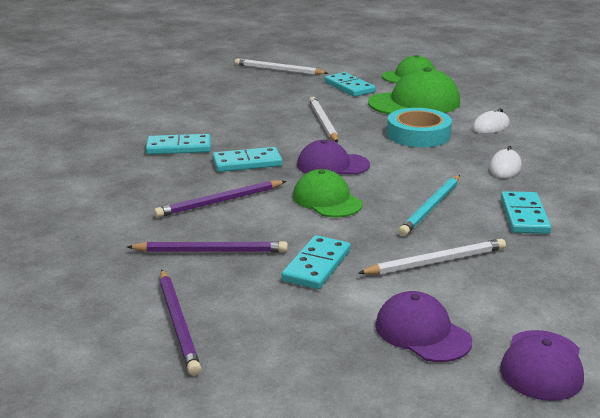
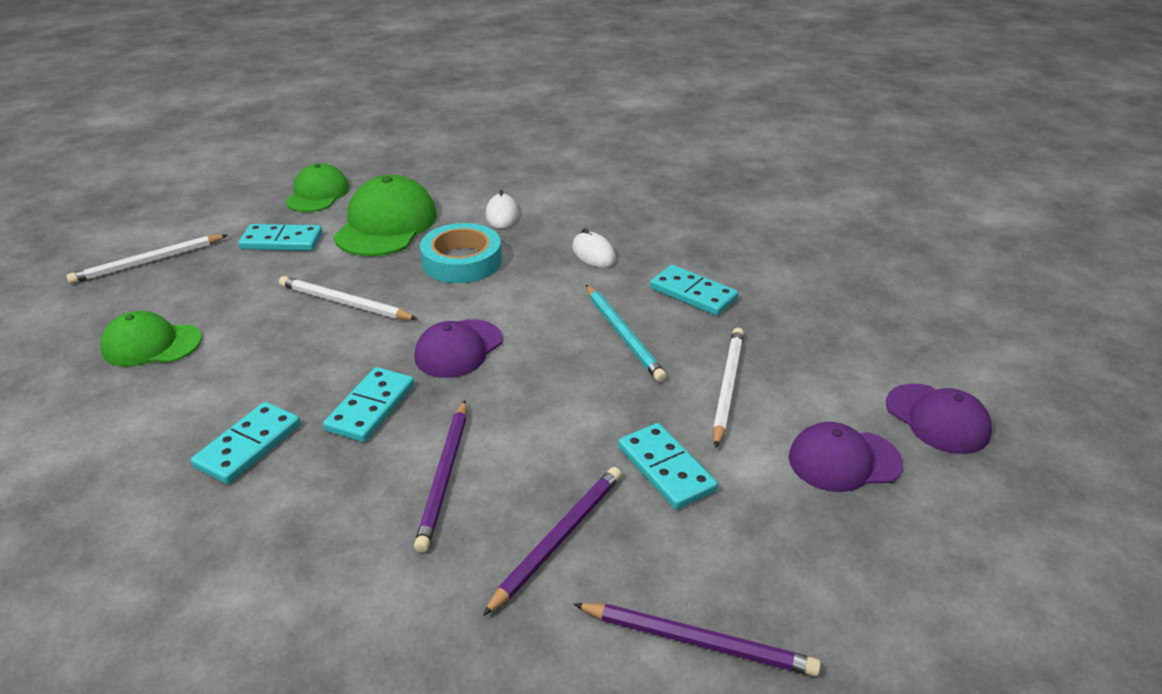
camera: 55 degrees left, 10 degrees up
green cap [293,169,363,217] -> green cap moved to [100,311,202,367]

